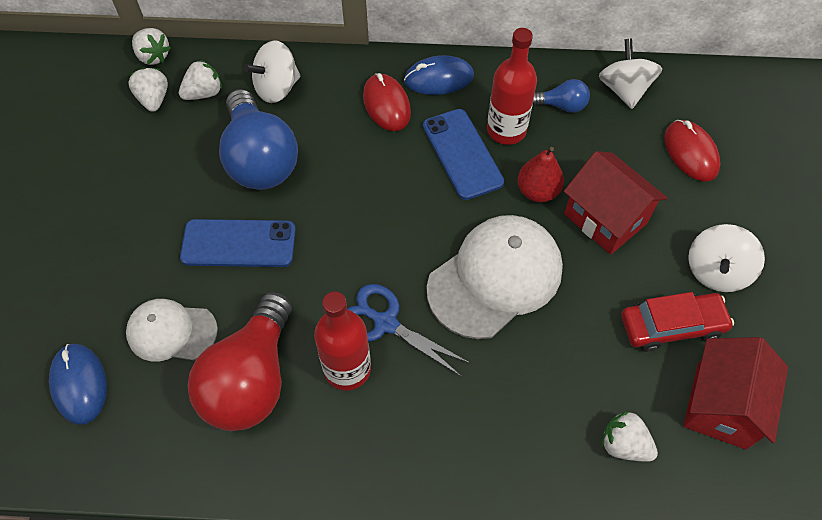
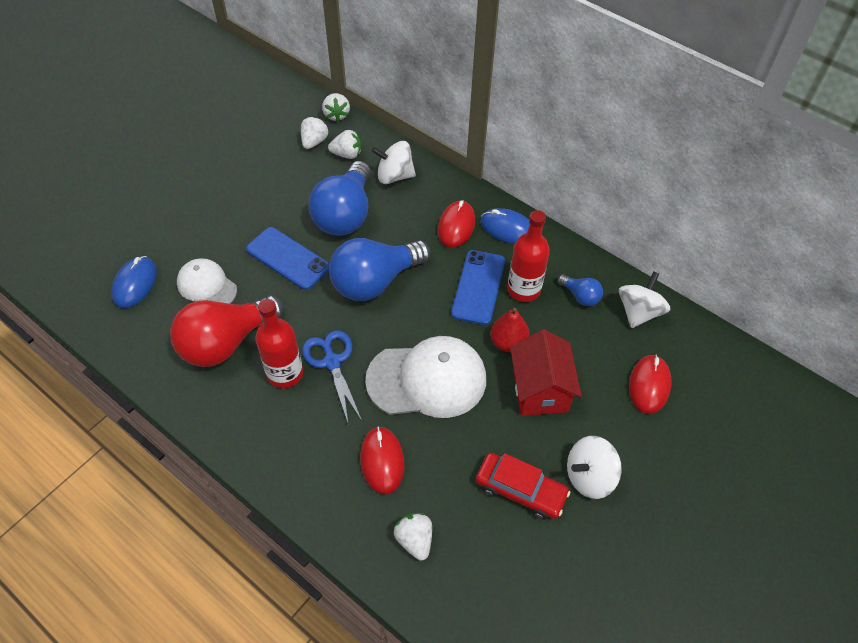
camera: 35 degrees right, 5 degrees down
red house [683,337,788,450] -> none
none -> blue light bulb [329,238,430,301]
none -> red mouse [360,427,405,494]

